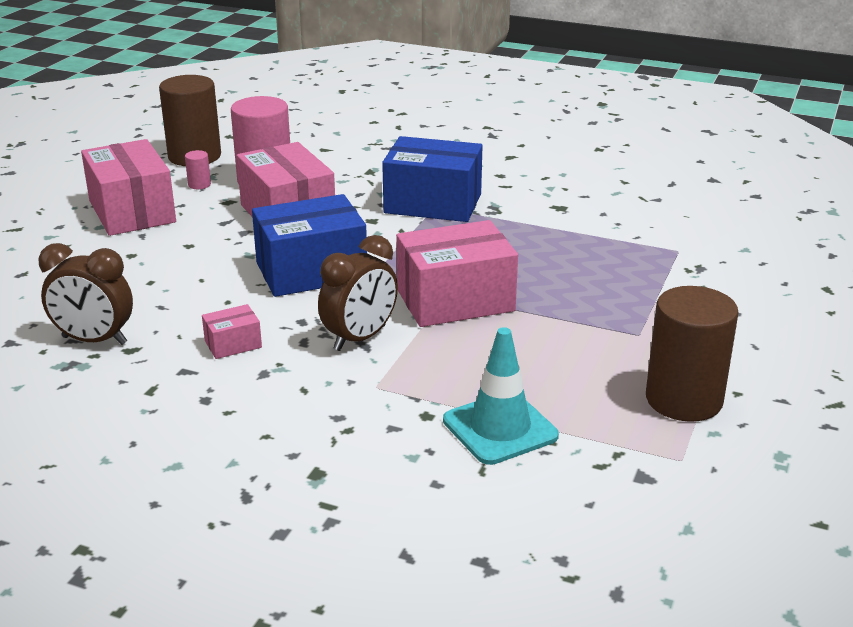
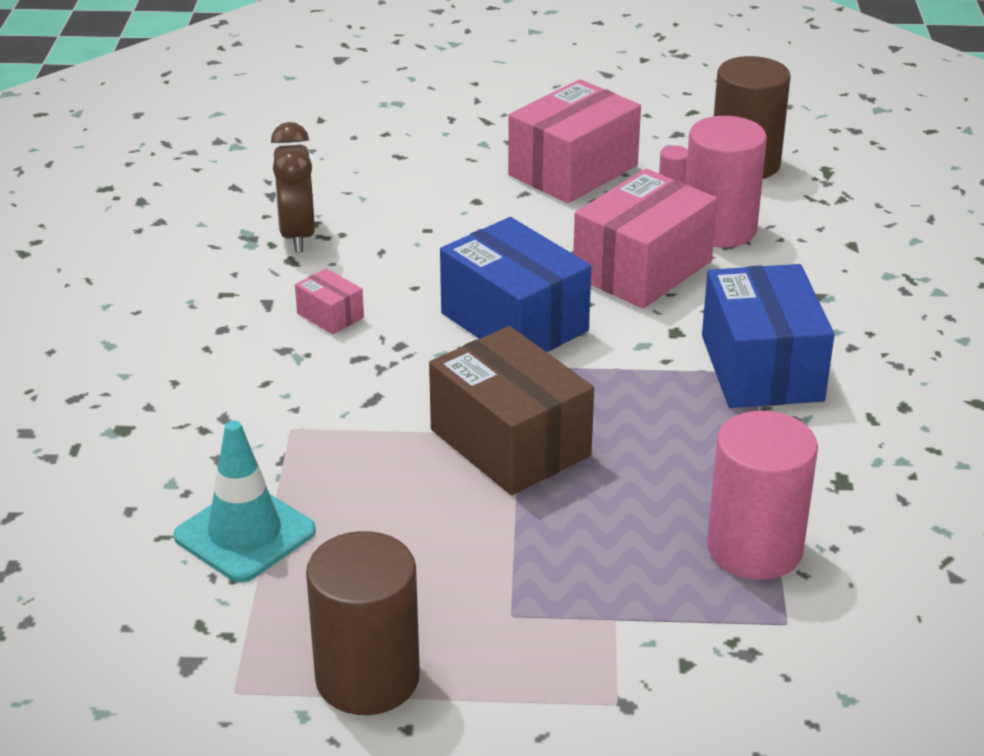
camera: 70 degrees right, 5 degrees up
brown clock [318,235,398,351] -> none
pink box [396,220,518,327] -> brown box [429,326,594,495]
none -> pink cylinder [707,411,818,580]

